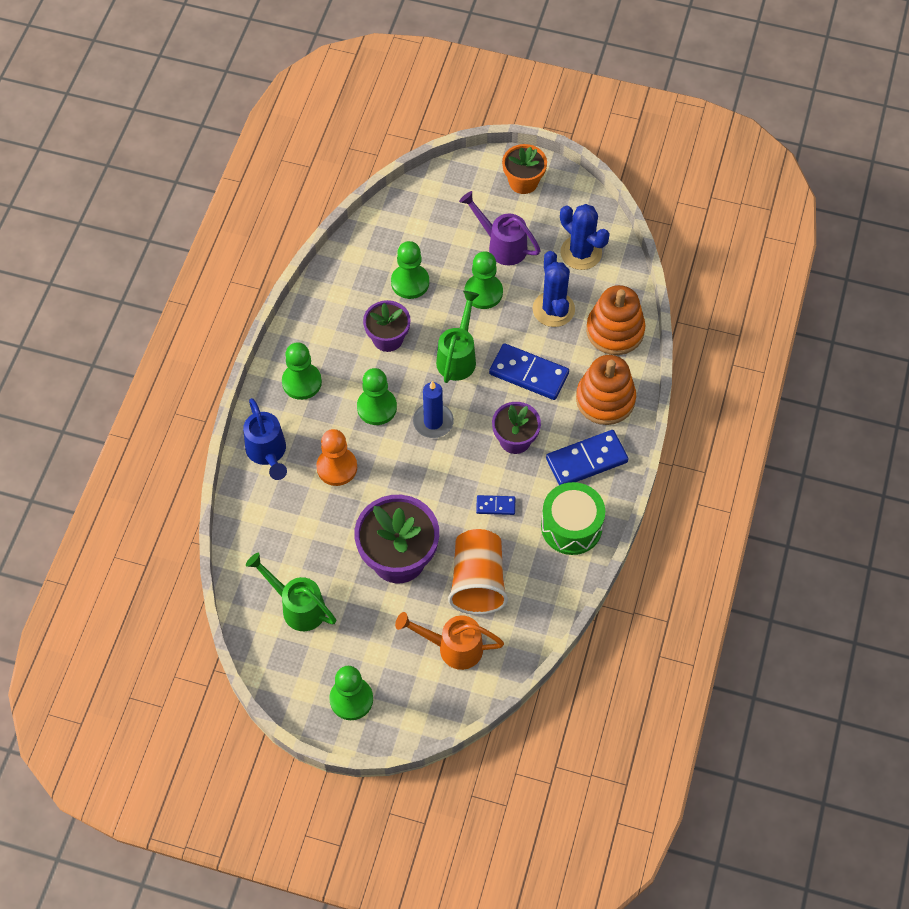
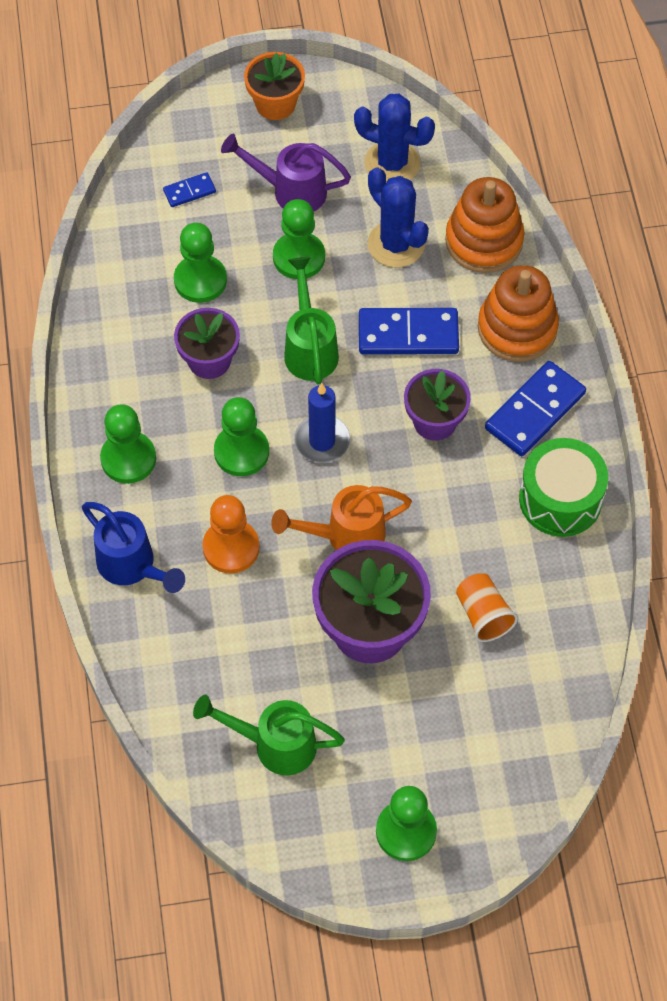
camera: 25 degrees left, 0 degrees up
orange watering can [395,612,504,670] -> orange watering can moved to [271,485,412,550]
orange cup [448,529,508,615] -> orange cup [456,573,518,642], size x0.59
blue domino [476,495,515,515] -> blue domino moved to [163,172,216,207]

